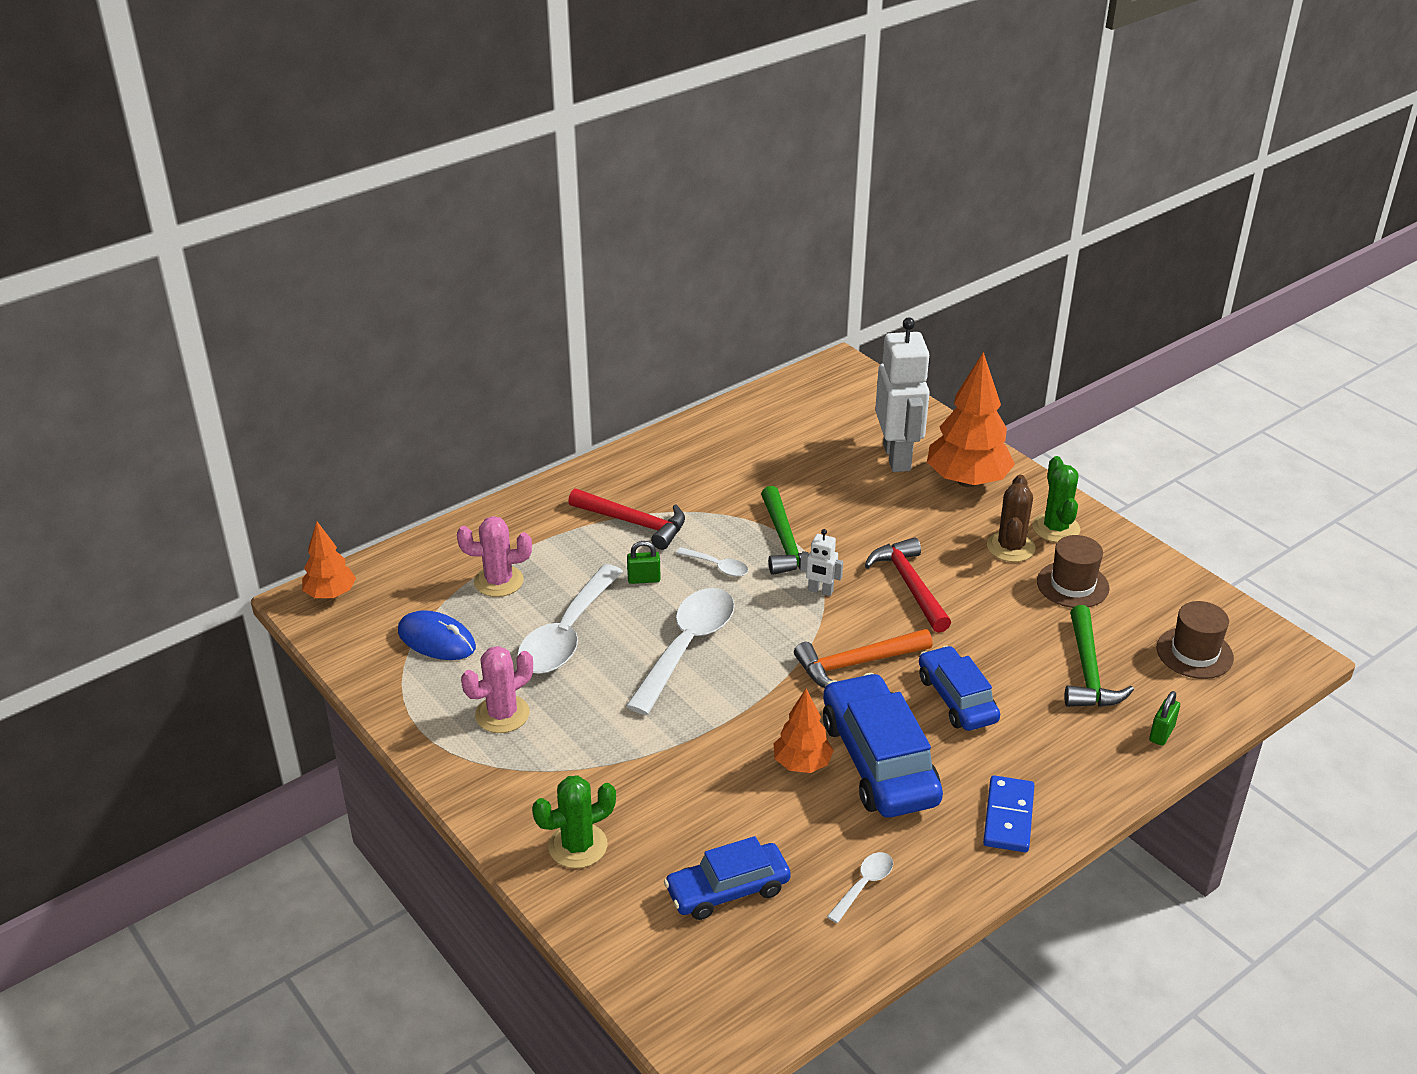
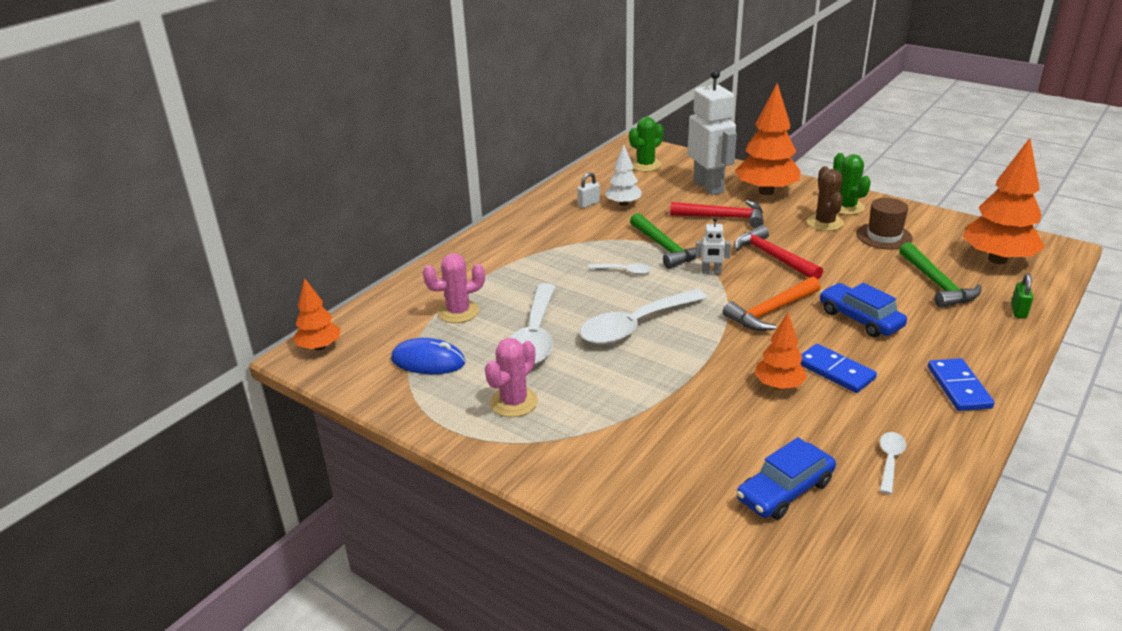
camera: 15 degrees left, 5 degrees down
green cactus [532,775,616,868] -> green cactus moved to [629,117,664,172]
red hammer [568,488,685,550] -> red hammer moved to [670,200,764,228]
white spoon [626,588,734,715] -> white spoon turned 135 degrees counterclockwise [580,289,708,344]
green padlock [627,541,661,584] -> none
blue car [823,673,943,818] -> blue domino [801,344,877,393]
brown hat [1157,601,1234,679] -> orange tree [963,138,1045,264]
none -> white padlock [577,172,600,208]
none -> white tree [605,145,642,206]

